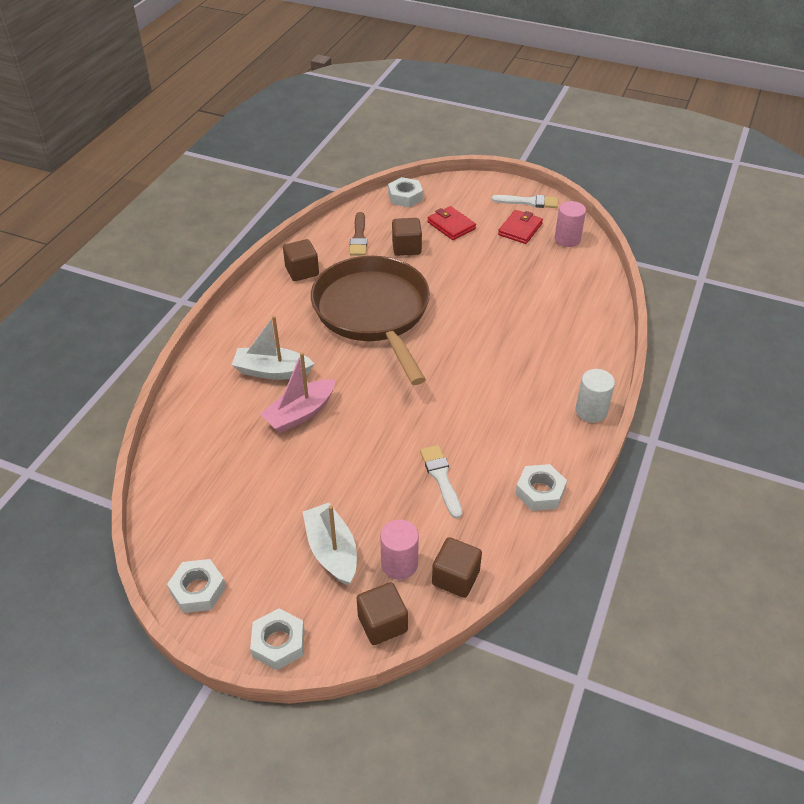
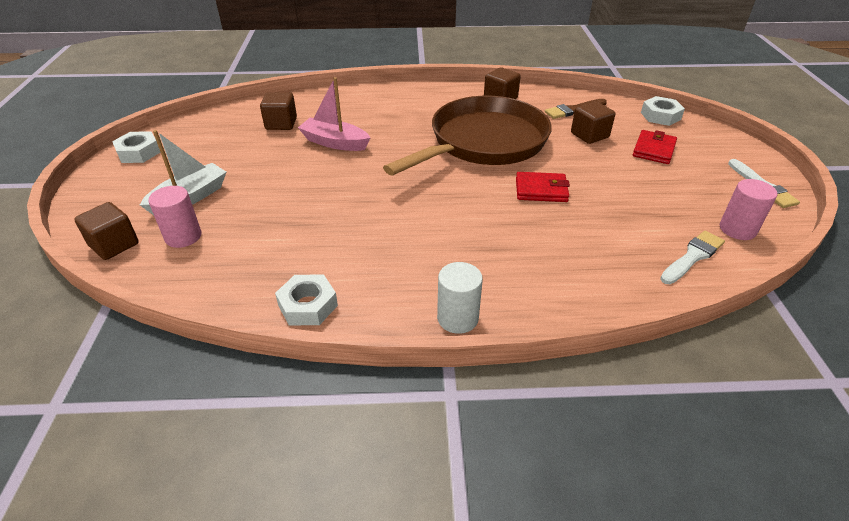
camera: 65 degrees right, 5 degrees down
white boat [232,315,315,380] -> none
white nut [250,608,305,670] -> none
white brush [420,445,462,519] -> white brush moved to [660,231,725,284]
brown cube [432,537,482,598] -> brown cube moved to [260,92,297,130]
red wallet [498,210,543,244] -> red wallet moved to [516,172,570,202]

